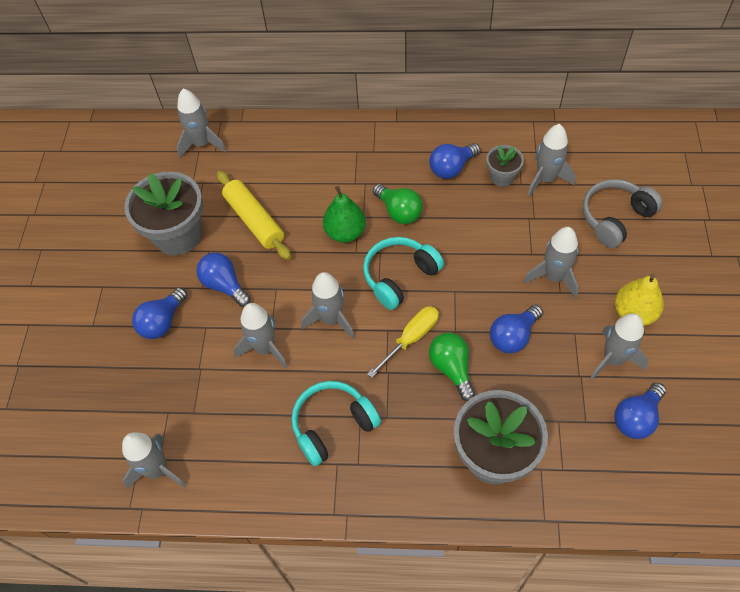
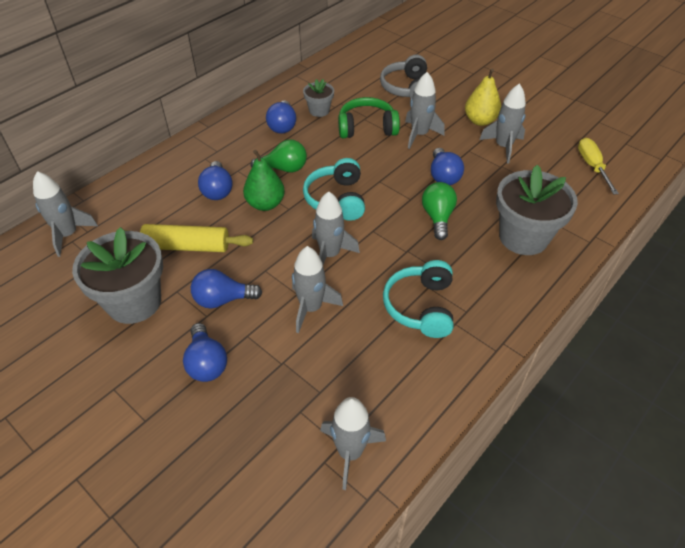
camera: 55 degrees left, 10 degrees down
yellow screwdriver [367,306,439,378] -> yellow screwdriver moved to [578,138,619,195]
green light bulb [429,333,475,401] -> green light bulb turned 75 degrees clockwise [422,182,457,240]
grey rocket [527,124,576,197] -> none
blue light bulb [614,383,666,439] -> blue light bulb moved to [198,161,232,200]
none -> green headphones [338,97,400,138]

